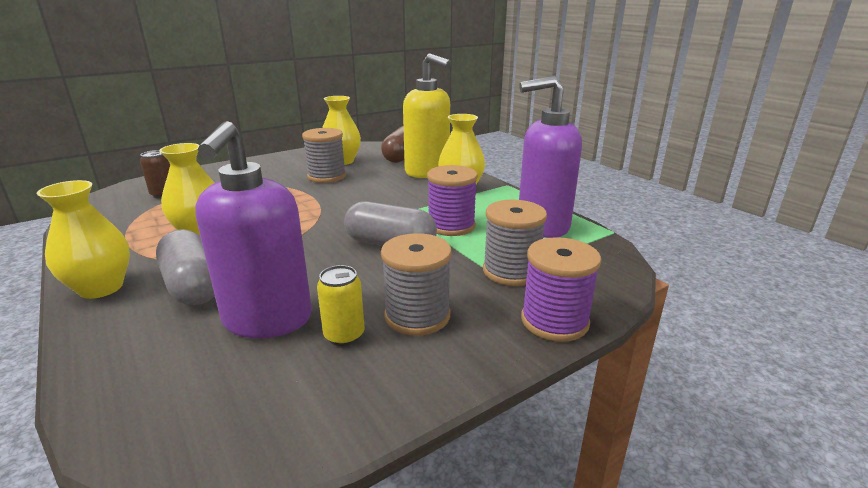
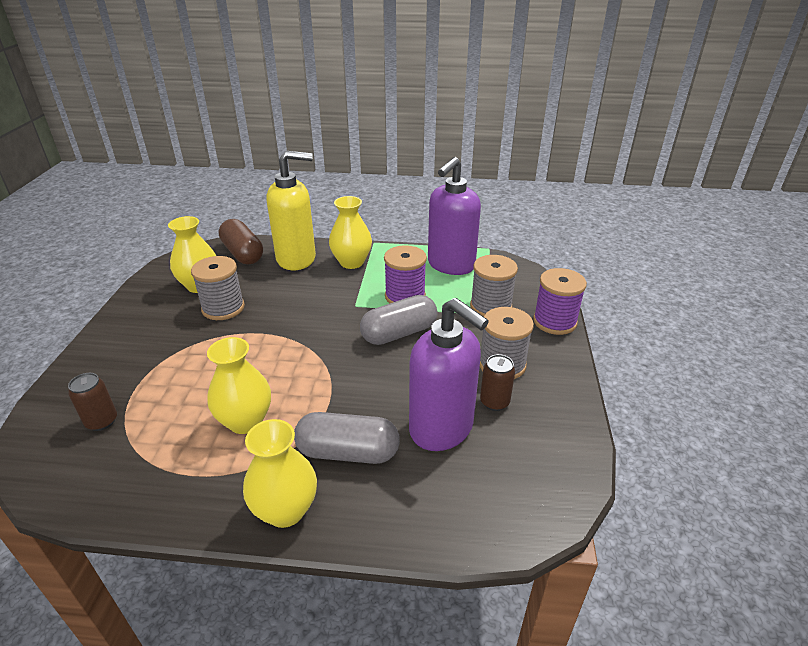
camera: 50 degrees left, 10 degrees up
yellow can [317,265,364,346] -> brown can [480,354,515,411]

